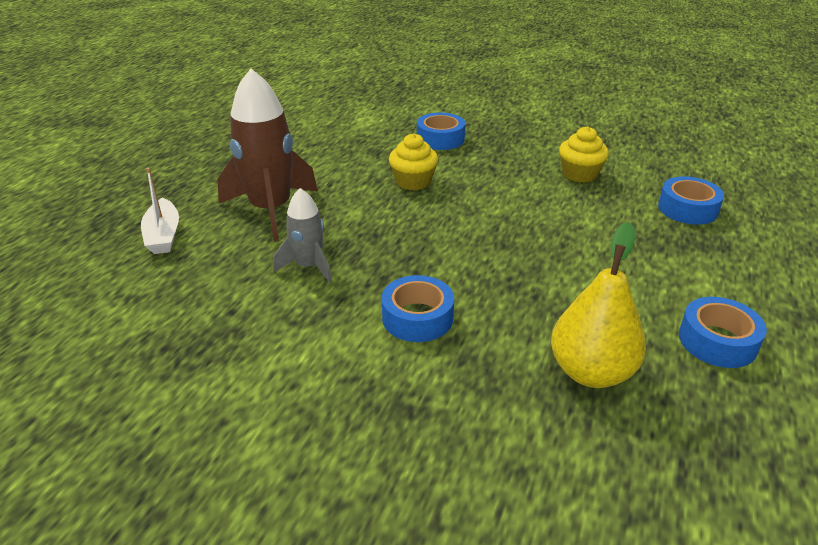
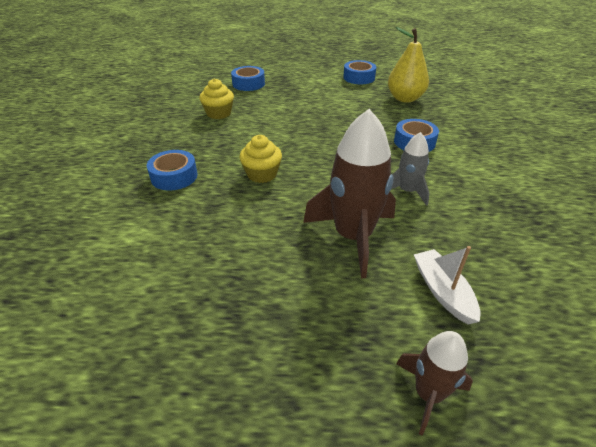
camera: 110 degrees left, 5 degrees up
white boat [141,168,179,254] -> white boat turned 75 degrees counterclockwise [414,246,481,324]
none -> brown rocket [396,331,473,436]

